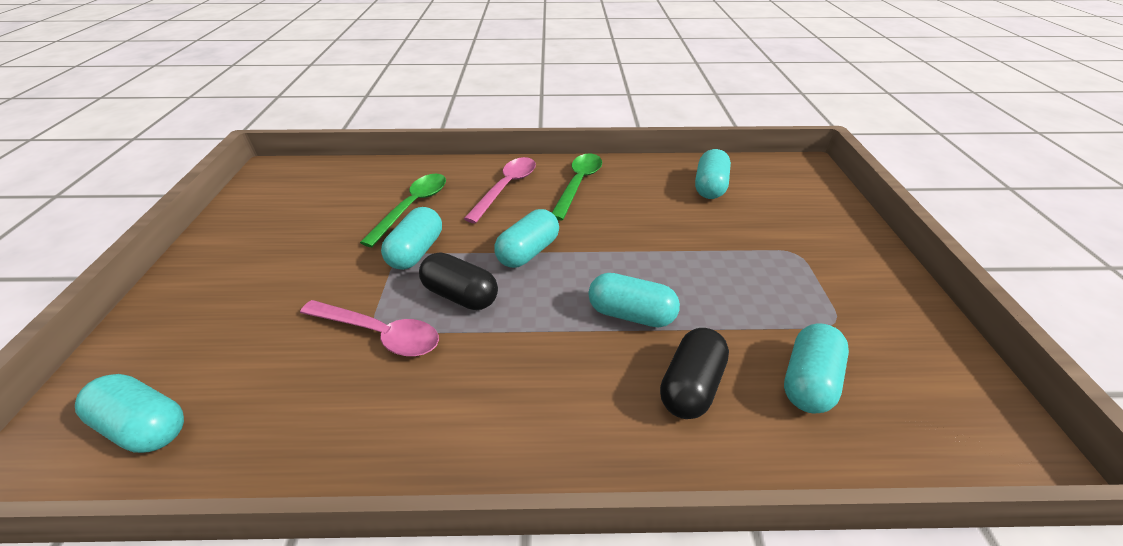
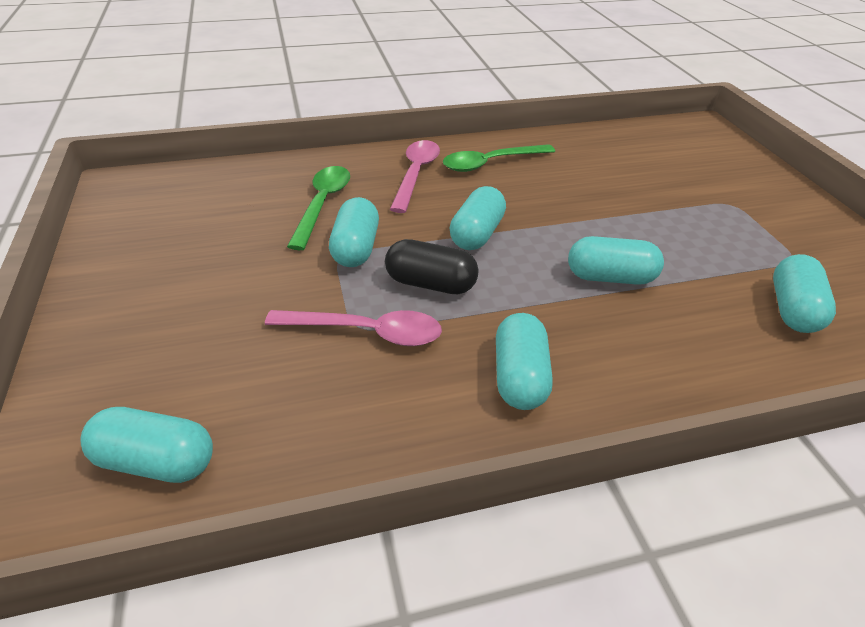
camera: 15 degrees left, 0 degrees up
green spoon [552,153,602,220] -> green spoon turned 120 degrees counterclockwise [443,144,555,172]
black capsule [660,328,729,419] -> none
turquoise capsule [695,149,731,199] -> turquoise capsule moved to [496,313,553,410]

